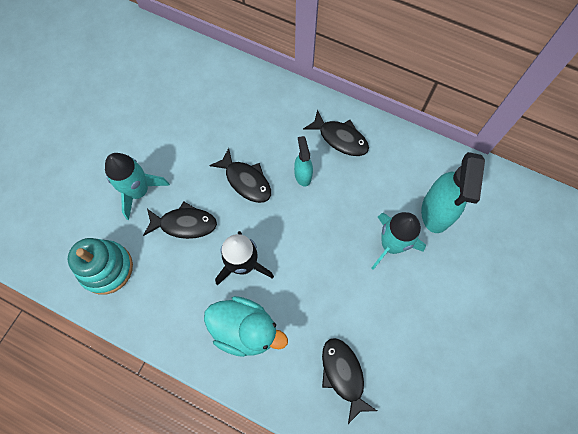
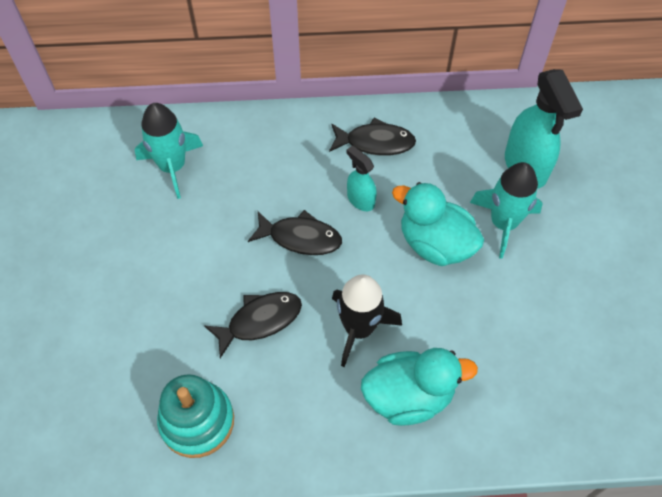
camera: 30 degrees left, 10 degrees down
turquoise rocket [105,153,170,220] -> turquoise rocket moved to [135,103,203,199]
black fish [322,338,377,424] -> none
none -> turquoise duck [392,182,484,266]

